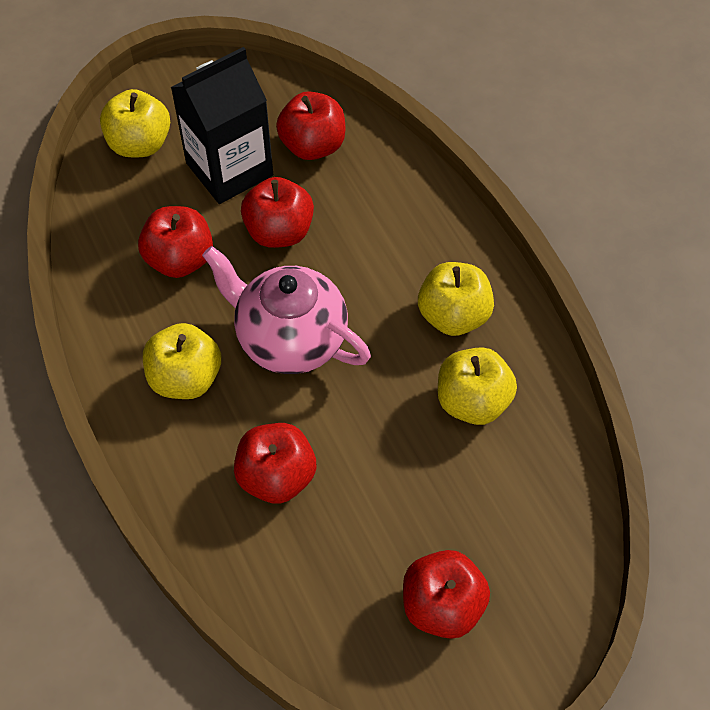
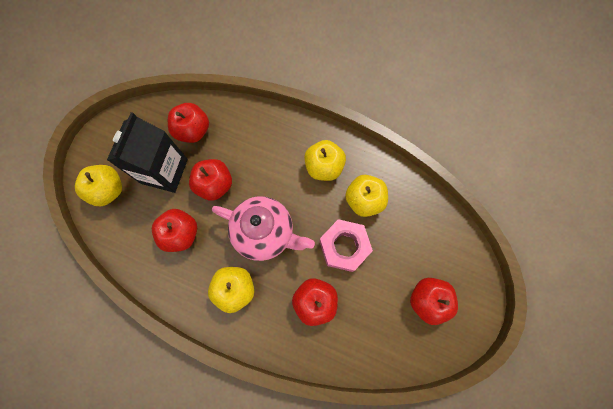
camera: 40 degrees left, 15 degrees up
pink teapot [202,246,371,374] -> pink teapot turned 150 degrees counterclockwise [212,196,315,261]
none -> pink nut [320,219,373,272]

